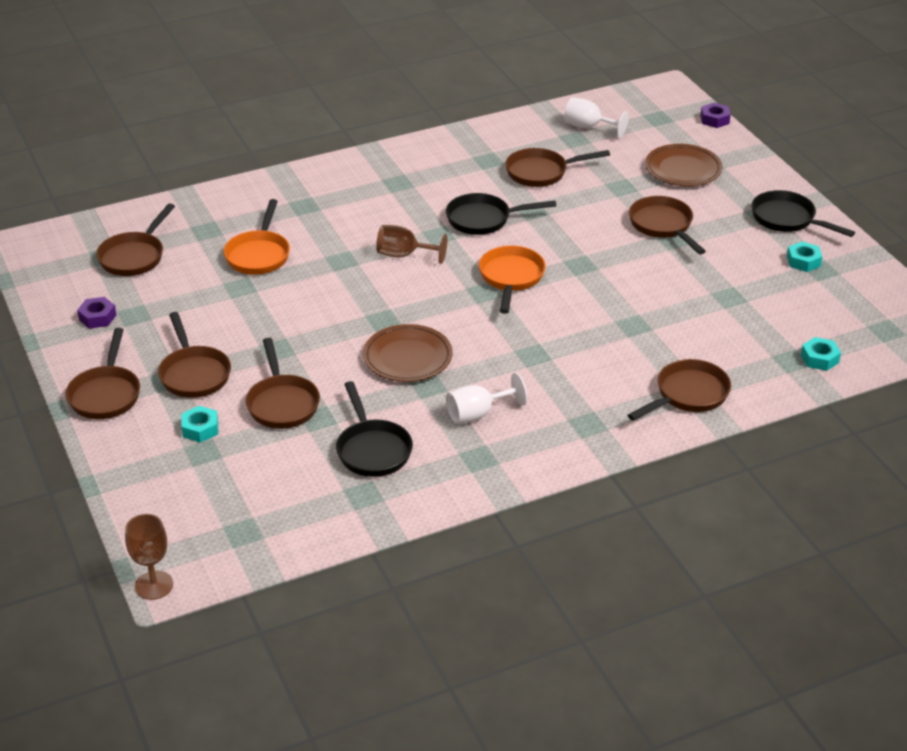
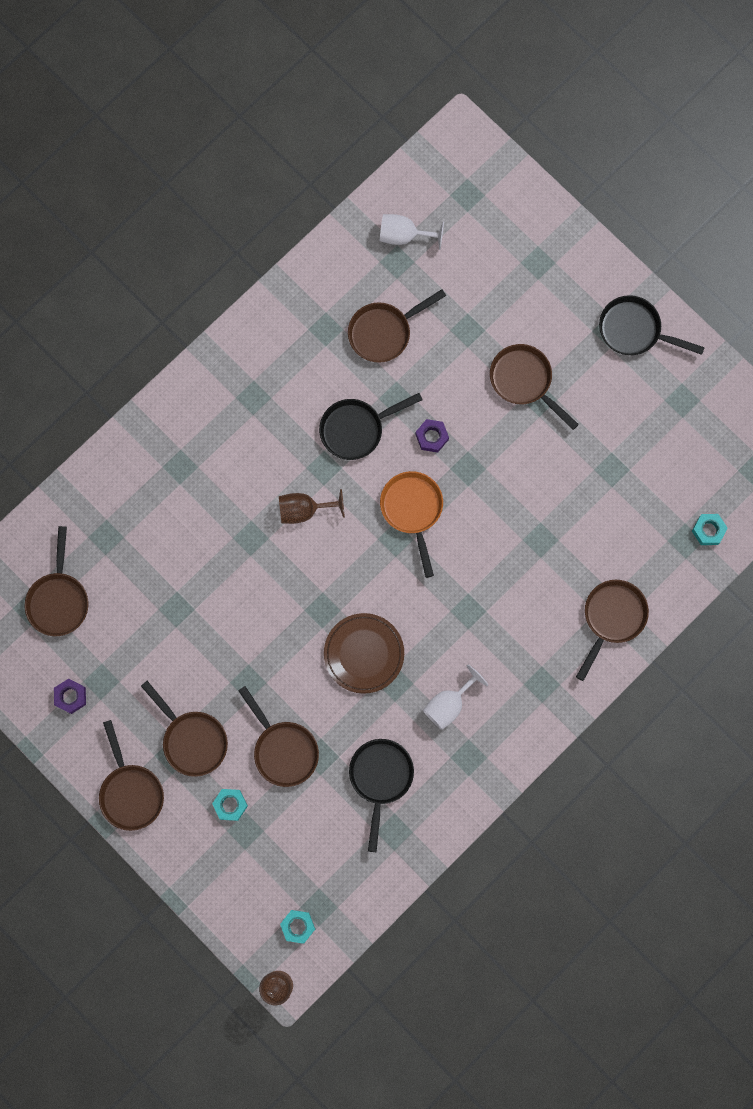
camera: 20 degrees left, 40 degrees up
orange pan [224,199,290,275] -> none
black pan [336,381,413,477] -> black pan turned 135 degrees counterclockwise [349,739,414,852]
brown plate [645,144,722,186] -> none
purple nut [700,103,731,128] -> purple nut moved to [415,419,449,453]
turquoise nut [787,242,822,272] -> turquoise nut moved to [280,910,315,944]

